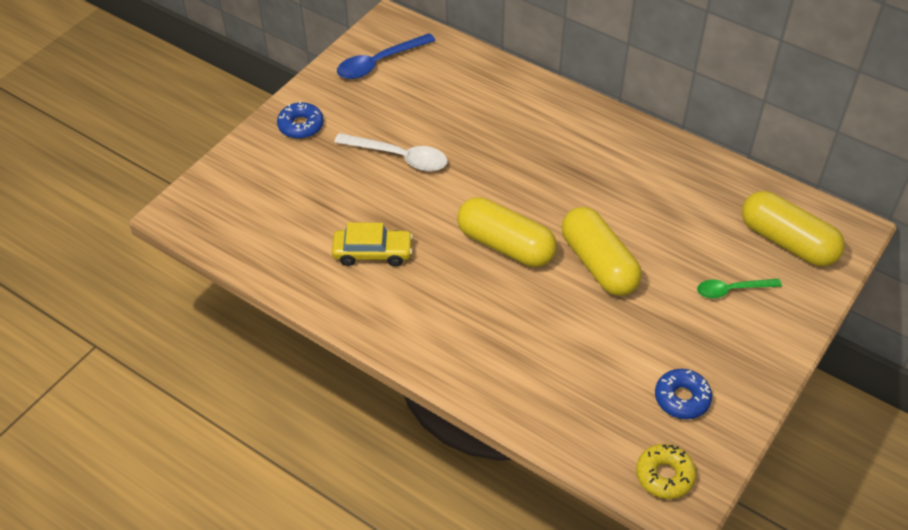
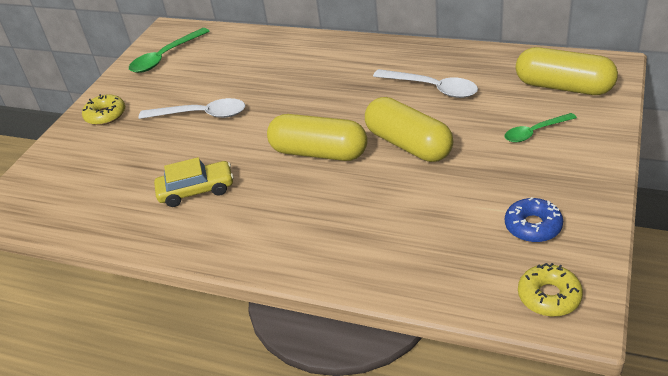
camera: 10 degrees left, 10 degrees down
blue donut [277,101,324,139] -> yellow donut [82,94,125,125]
blue spoon [337,33,436,79] -> green spoon [129,28,210,73]
none -> white spoon [373,69,478,98]

